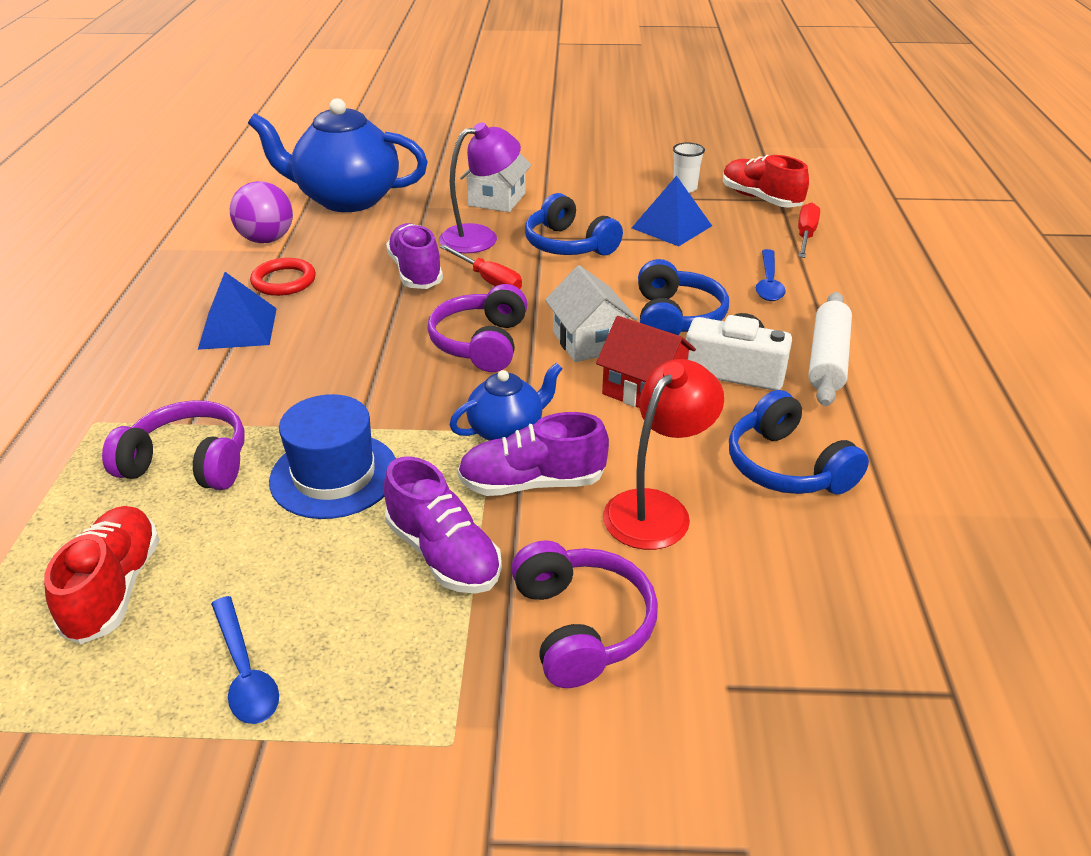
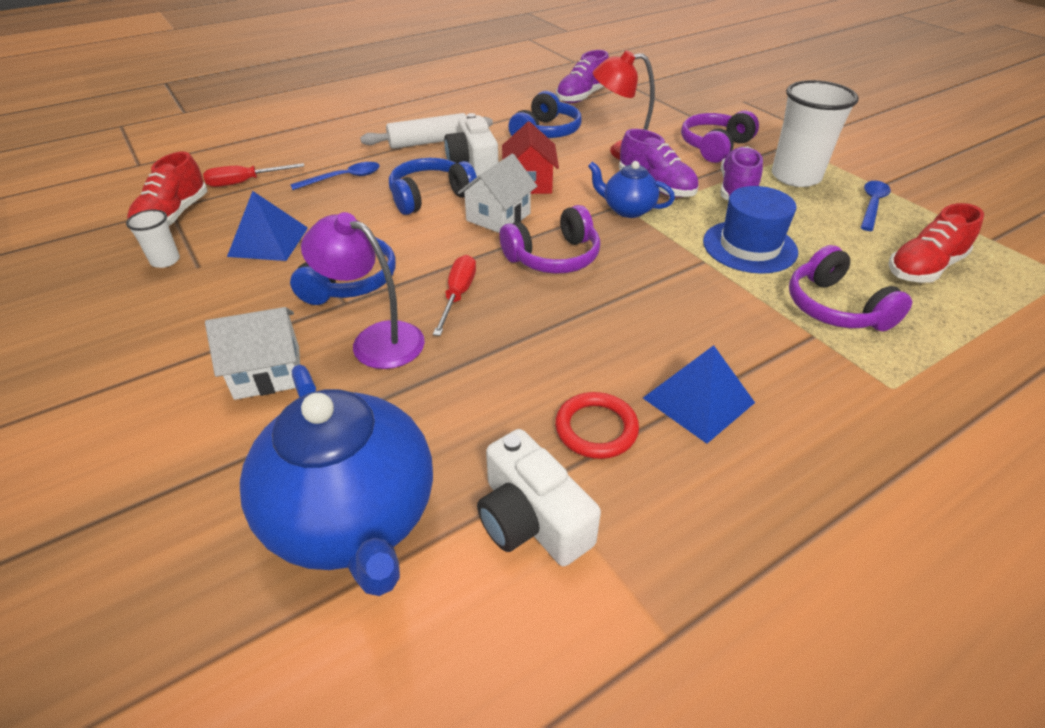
camera: 125 degrees left, 5 degrees up
purple ball [230,181,293,243] -> white camera [477,429,601,566]
purple shoe [386,223,443,289] -> purple shoe moved to [556,50,609,103]
none -> white cup [772,80,859,187]

